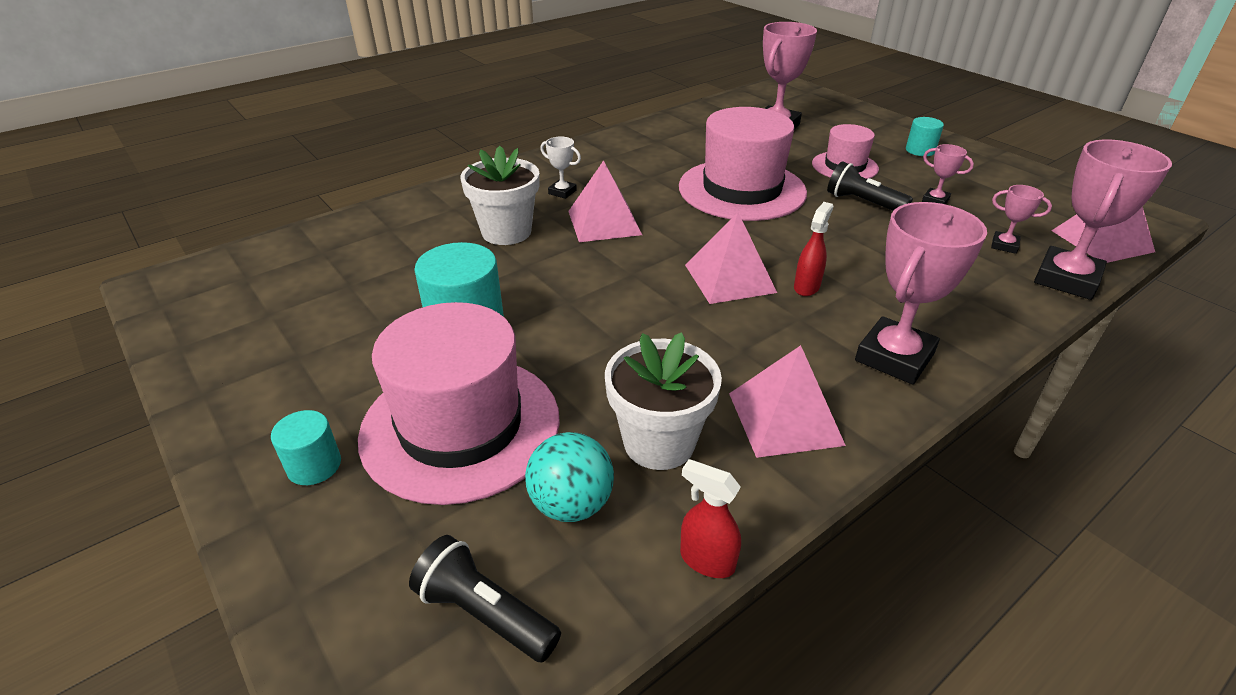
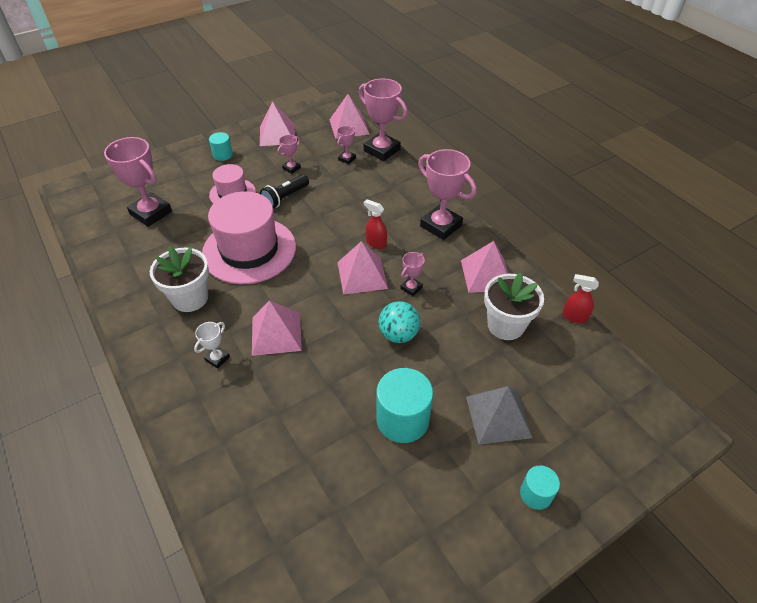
camera: 85 degrees left, 10 degrees up
pink hat [358,302,560,505] -> grey pyramid [466,386,532,445]
black flashlight [409,535,561,662] -> none
white flower pot [460,146,539,245] -> white flower pot moved to [150,246,209,312]
turquoise ball [525,432,614,522] -> turquoise ball moved to [379,301,420,343]
red spray bottle [680,459,741,578] -> red spray bottle turned 75 degrees clockwise [563,274,599,323]
none -> pink pyramid [260,101,295,146]
none -> pink trophy [400,252,425,296]

